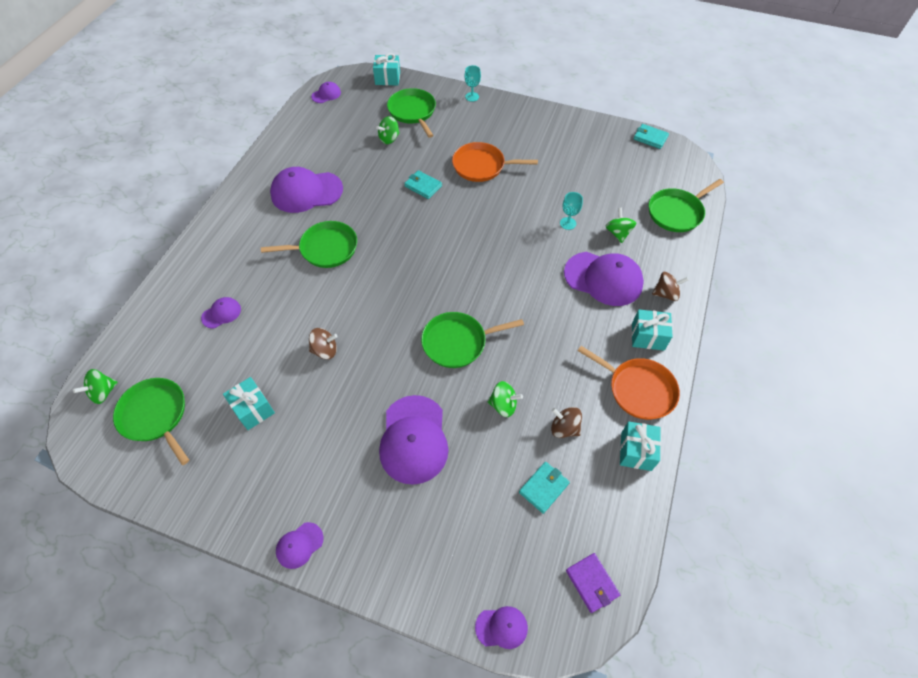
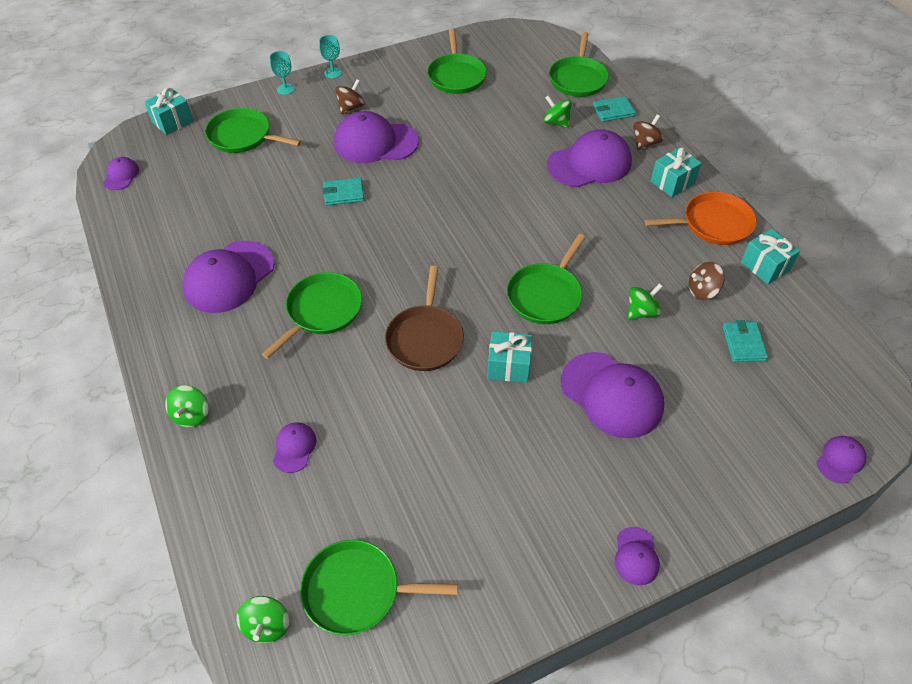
camera: 45 degrees left, 5 degrees down
turquoise gift [223,377,275,430] -> turquoise gift moved to [487,331,532,383]
brown spinning top [309,328,338,359] -> brown spinning top moved to [335,79,365,114]
green spinning top [376,116,399,144] -> green spinning top moved to [165,386,209,427]
orange pan [452,142,538,182] -> purple cap [334,111,419,163]
turquoise goblet [560,192,583,230] -> turquoise goblet moved to [319,35,342,78]
purple wallet [566,553,620,613] -> none
turquoise wallet [634,124,669,149] -> turquoise wallet moved to [593,96,636,122]
none -> brown pan [385,266,464,371]
none -> green pan [427,29,487,94]

